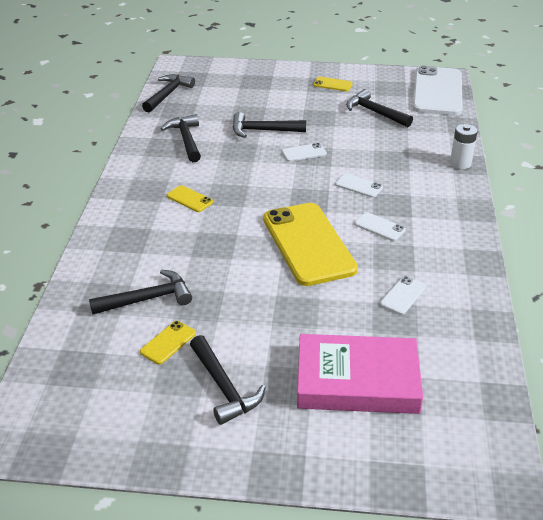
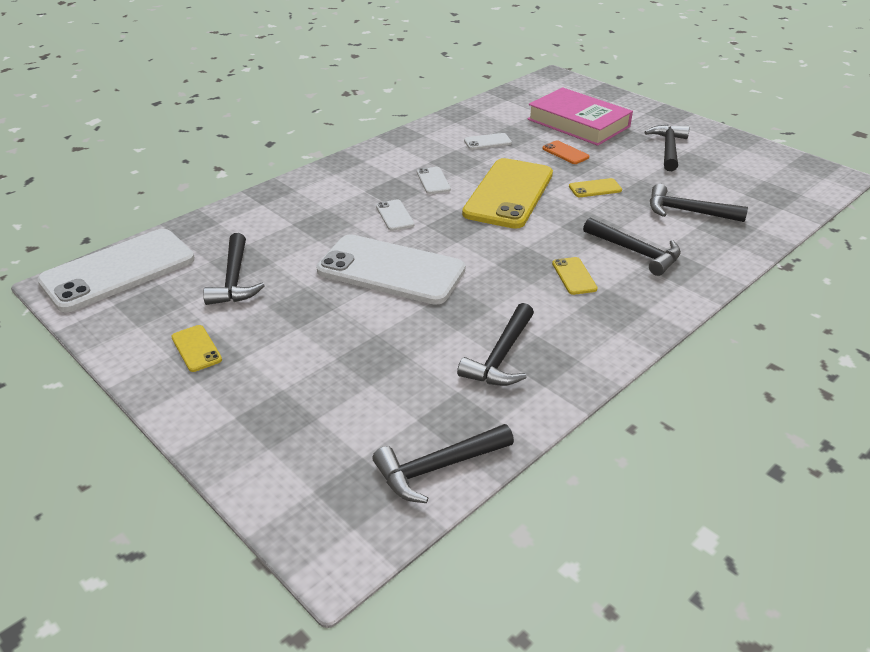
camera: 140 degrees left, 0 degrees up
yellow phone [140,321,196,365] -> yellow phone moved to [569,178,622,197]
black hammer [233,112,306,138] -> black hammer moved to [583,218,681,276]
white phone [282,143,327,162] -> white phone [316,234,465,305], size x2.43
white battery [450,124,478,169] -> none
none -> orange phone [542,141,589,164]

